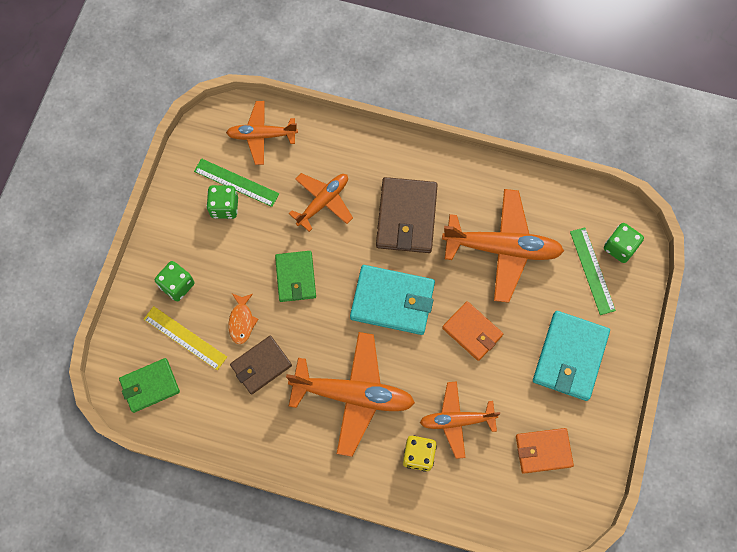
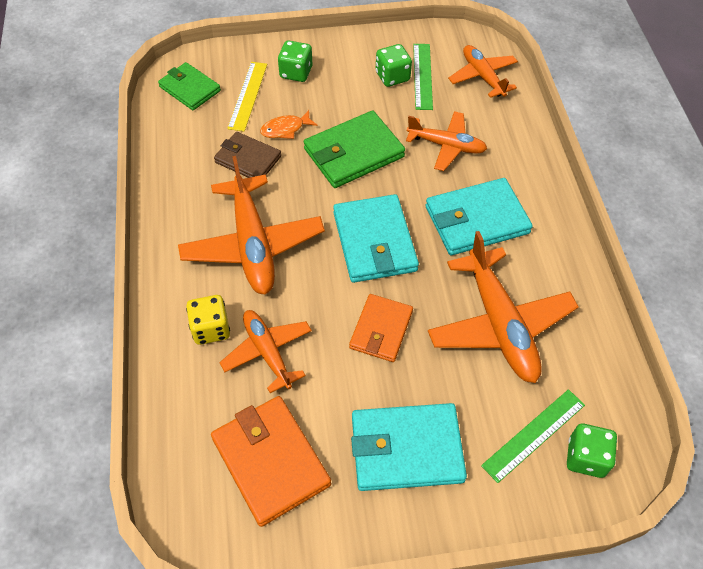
camera: 65 degrees right, 15 degrees down
green wallet [275,251,316,302] -> green wallet [304,110,405,188], size x1.53
brown wallet [376,177,438,253] -> turquoise wallet [426,178,533,255]
orange wallet [516,428,574,474] -> orange wallet [211,396,331,527], size x1.53

